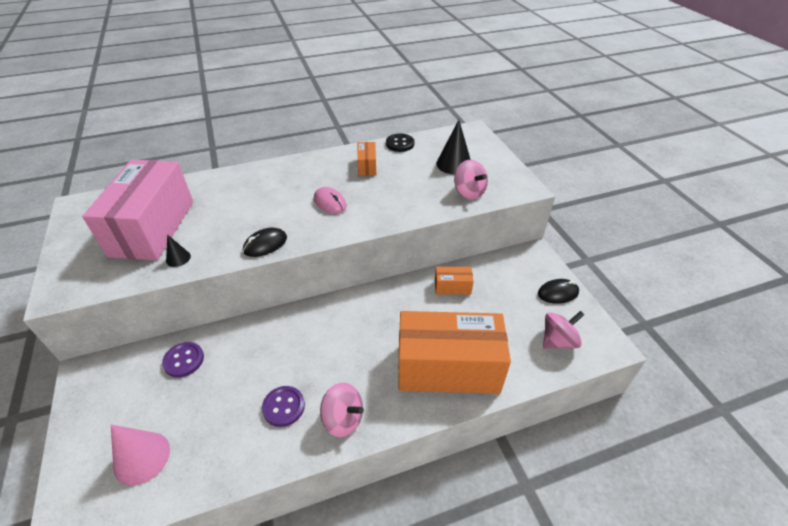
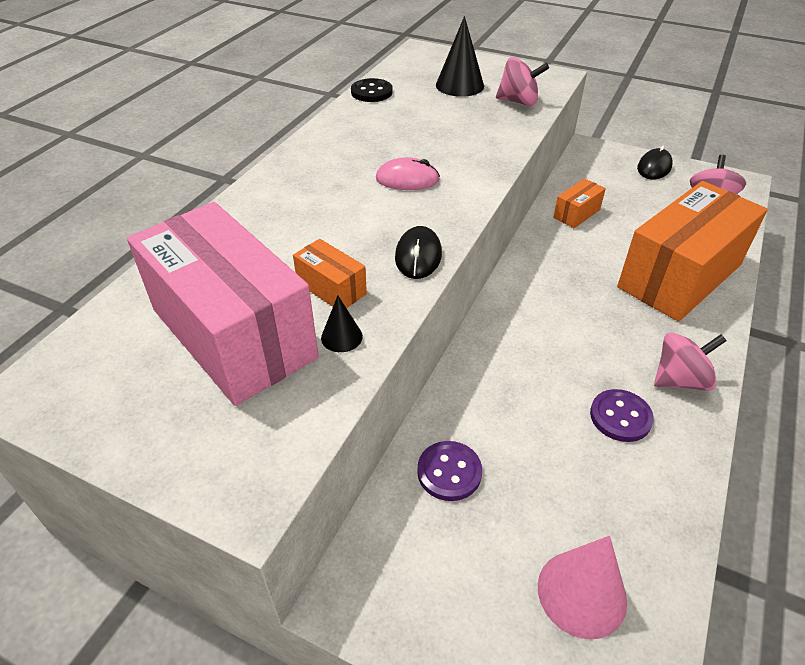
camera: 45 degrees left, 0 degrees up
orange box [357,142,376,176] -> orange box moved to [293,239,367,308]

